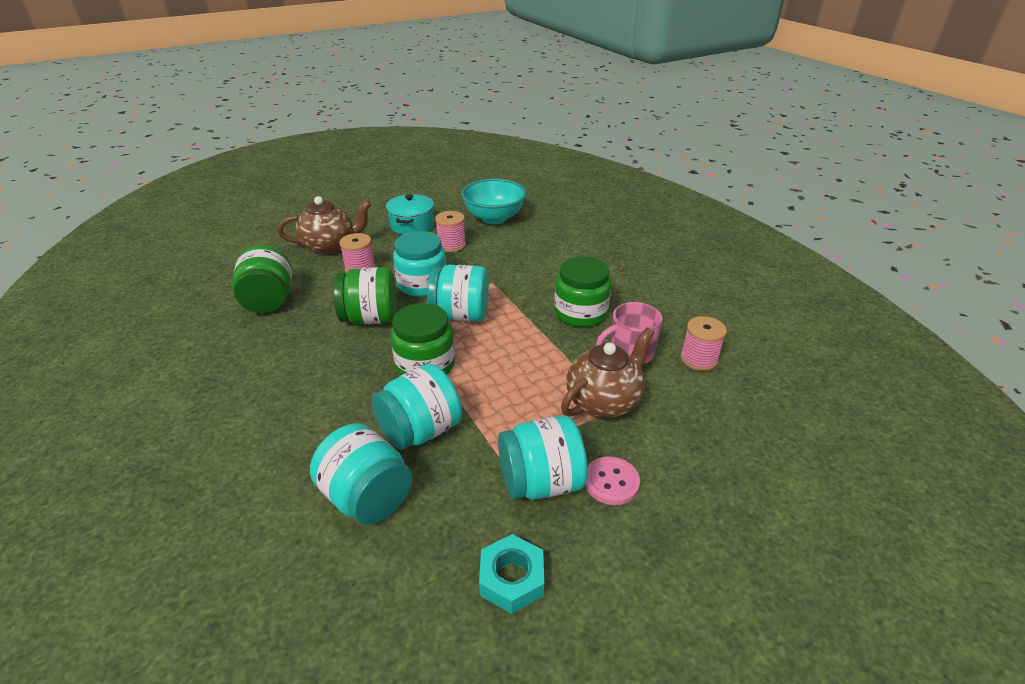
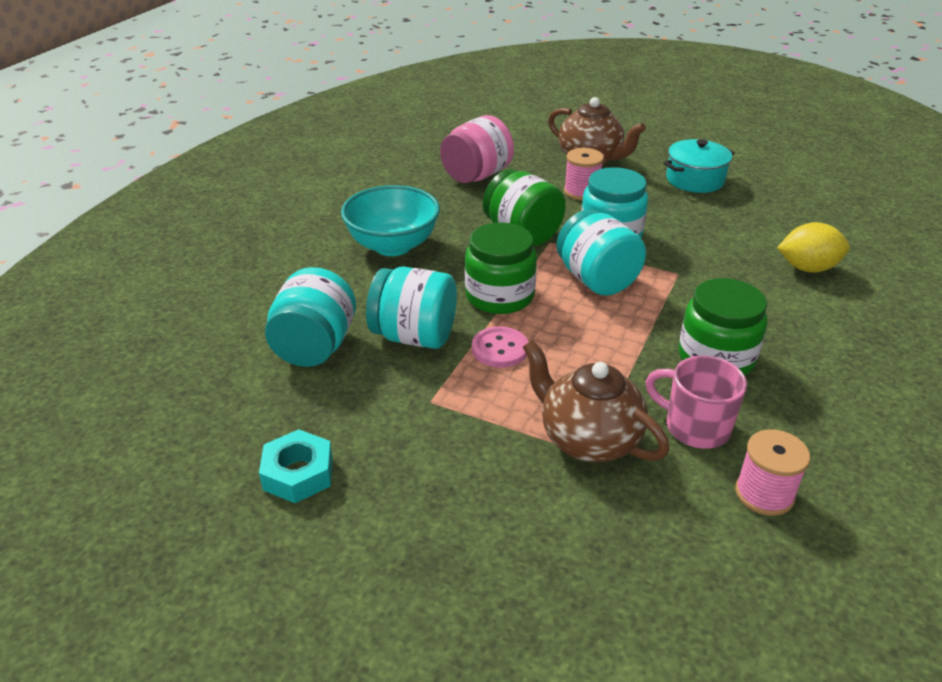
camera: 55 degrees right, 0 degrees up
green jar [232,245,292,313] -> pink jar [440,115,514,183]
pink spool [435,211,466,252] -> none
turquoise bowl [461,179,526,224] -> turquoise bowl moved to [341,185,440,256]
turquoise jar [498,415,588,500] -> none
brown teapot [561,327,655,418] -> brown teapot turned 150 degrees counterclockwise [523,340,669,462]
pink button [585,456,640,505] -> pink button moved to [472,326,528,368]
none -> yellow lemon [777,222,850,273]

